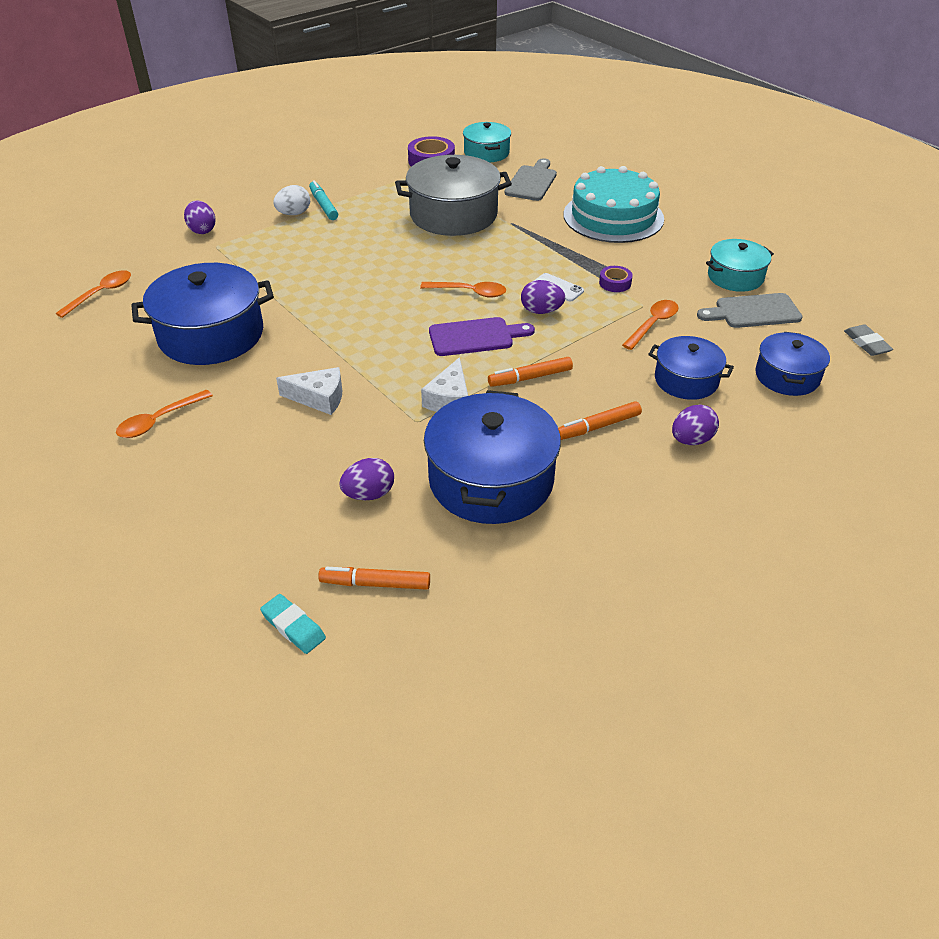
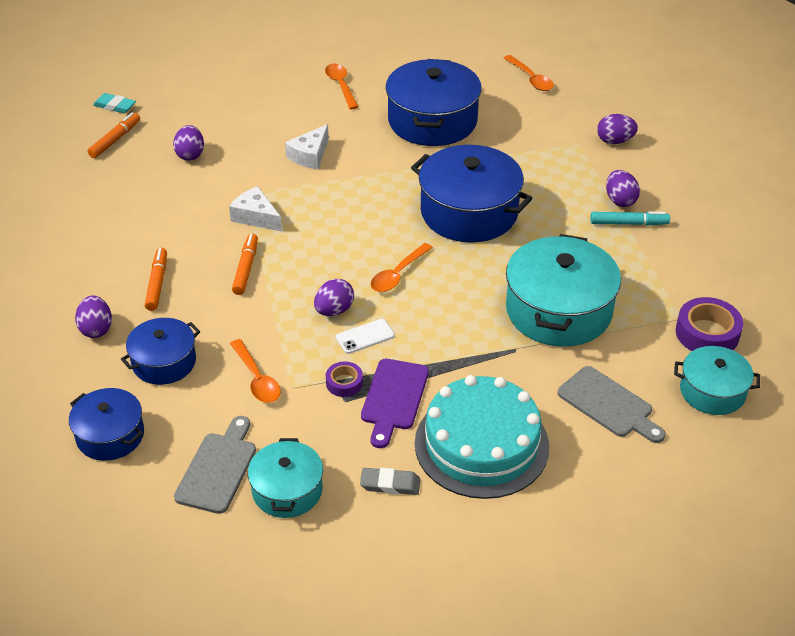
camera: 115 degrees right, 0 degrees up
turquoise eraser [260,594,326,654] -> turquoise eraser turned 45 degrees clockwise [93,93,136,113]
white egg [274,185,310,215] -> purple egg [606,170,640,207]
grey pot [395,155,512,236] -> turquoise pot [506,234,621,347]
blue pot [424,390,561,524] -> blue pot moved to [411,145,533,243]
purple cutting board [429,317,535,356] -> purple cutting board moved to [361,359,429,448]
grey eraser [844,324,893,356] -> grey eraser moved to [360,468,420,495]

